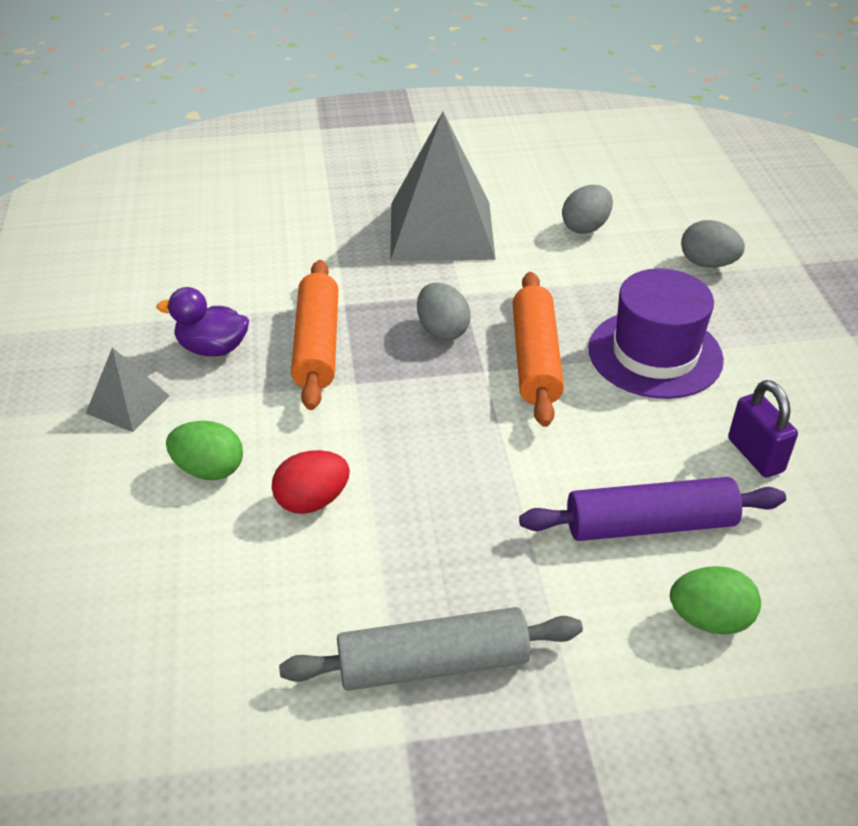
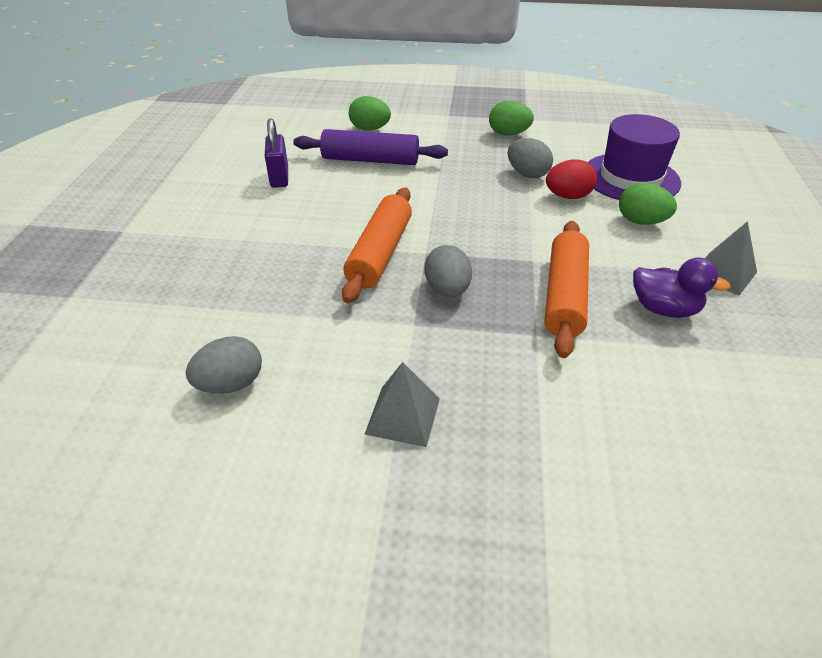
camera: 165 degrees left, 0 degrees up
grey rolling pin [279,607,583,691] -> green egg [489,101,534,135]
grey pyramid [390,112,496,261] -> grey pyramid [364,362,440,447], size x0.48
purple hat [588,268,724,399] -> purple hat moved to [588,114,681,200]
grey egg [681,220,745,268] -> grey egg moved to [508,138,553,178]

